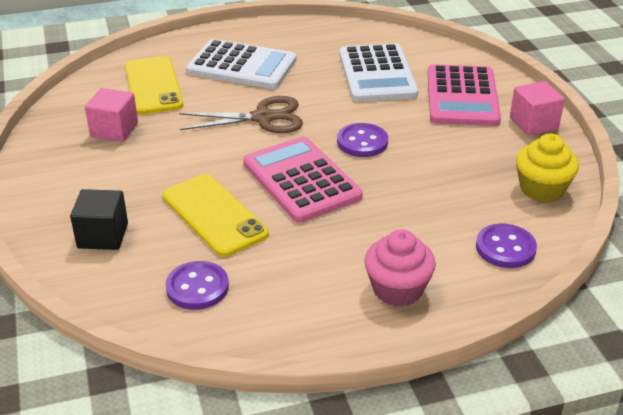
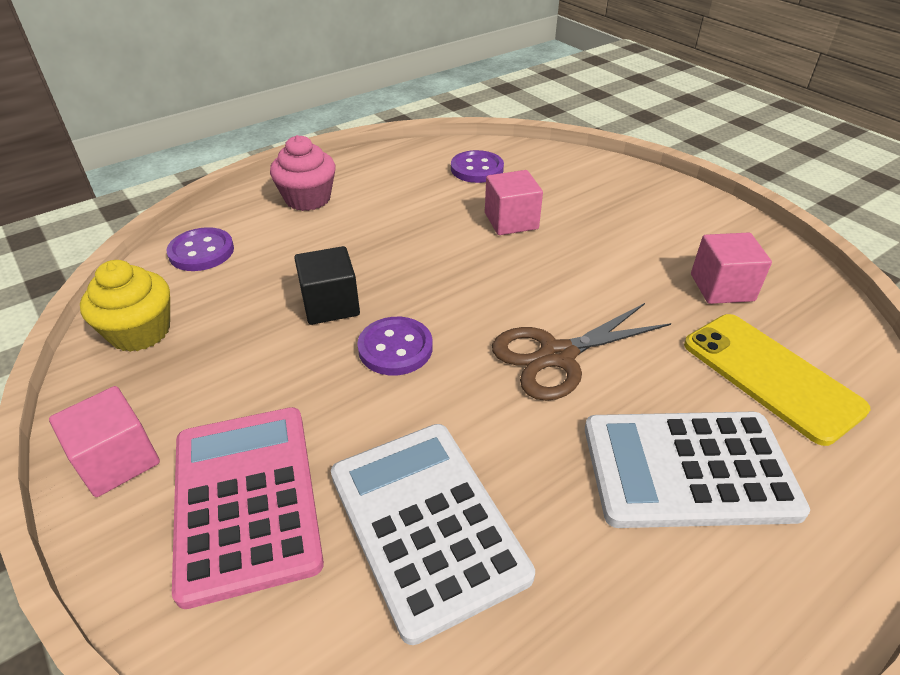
camera: 160 degrees right, 5 degrees up
black cube [70,189,128,250] -> black cube moved to [294,246,360,325]
yellow phone [162,174,269,257] -> pink cube [485,170,543,235]
pink calculator [243,136,363,223] -> none

